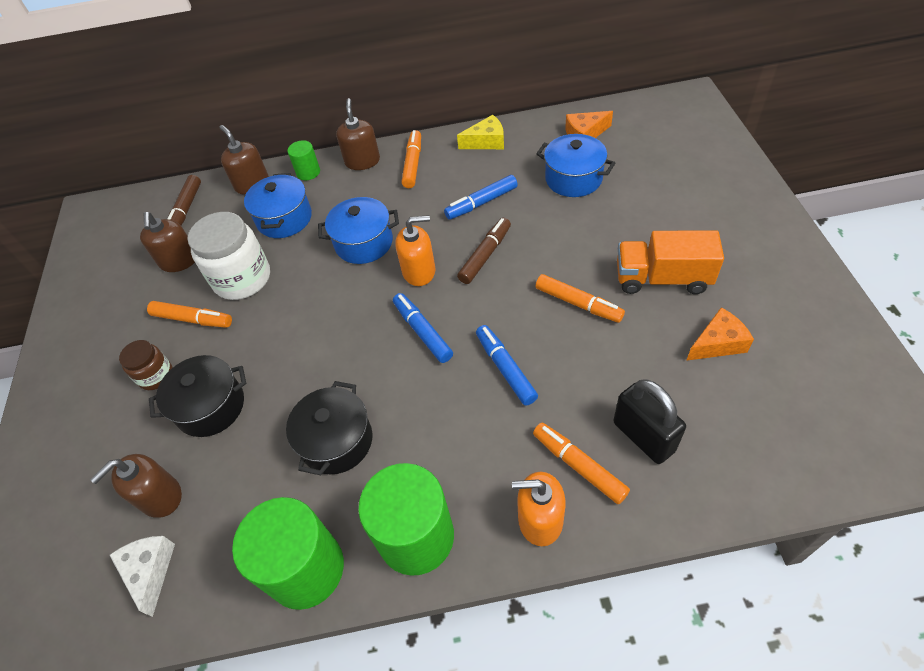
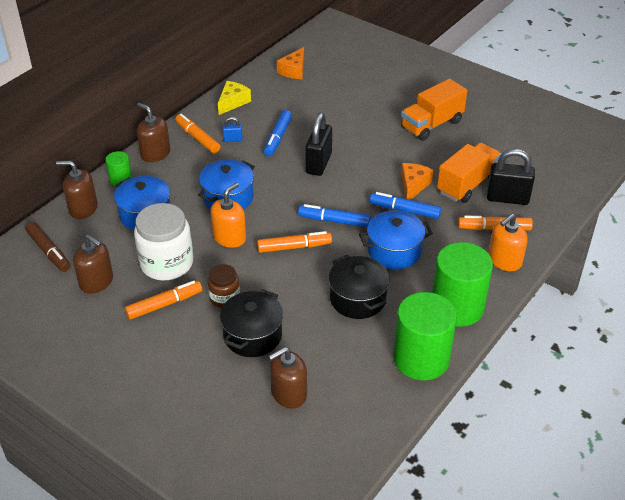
camera: 50 degrees left, 10 degrees down
brown soap dispenser [90,454,182,518] -> brown soap dispenser turned 60 degrees clockwise [268,347,307,409]
white cheese [110,536,175,617] -> none
brown jar [119,340,173,390] -> brown jar moved to [208,264,240,308]
orange soap dispenser [395,215,435,286] -> orange soap dispenser moved to [211,183,246,248]
brown marker [457,218,511,284] -> black padlock [306,112,332,176]
orange marker [535,274,625,323] -> orange marker moved to [257,231,332,253]
blue pot [536,134,615,197] -> blue pot moved to [359,211,433,269]
orange cheese [686,307,754,361] -> orange cheese moved to [401,163,433,200]
none -> blue padlock [223,117,243,142]
none -> orange truck [437,142,501,203]

